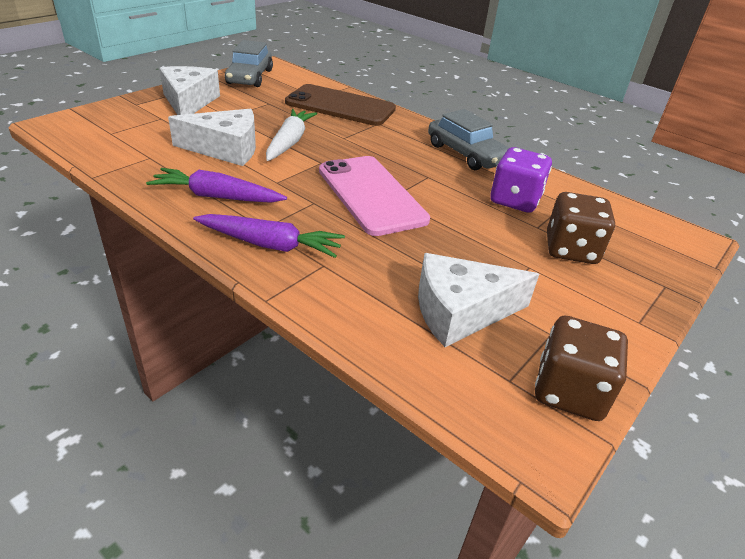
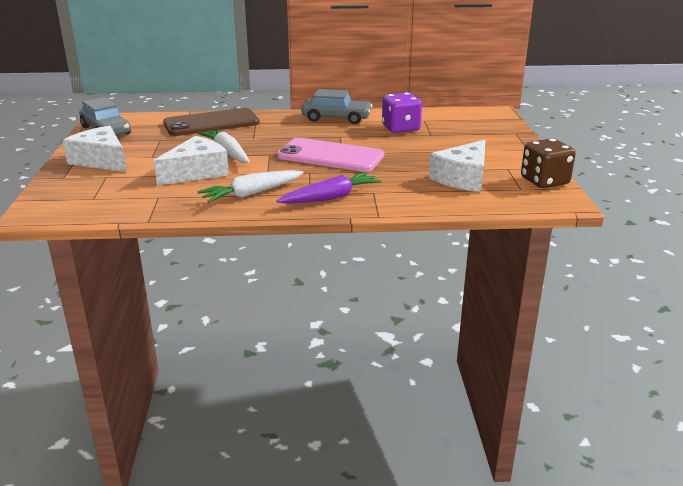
camera: 40 degrees left, 10 degrees down
purple carrot [146,168,287,203] -> white carrot [197,170,304,203]
brown dice [547,192,615,264] -> none

